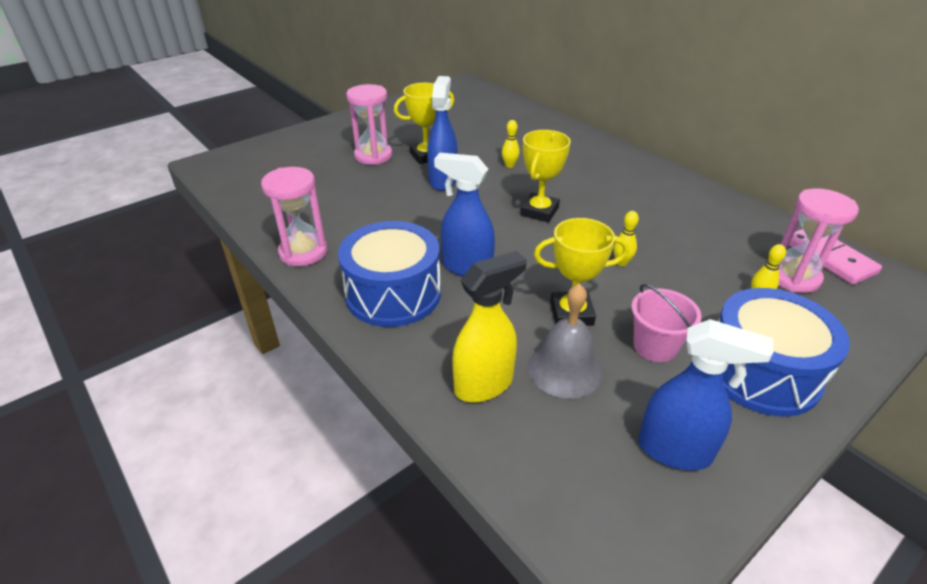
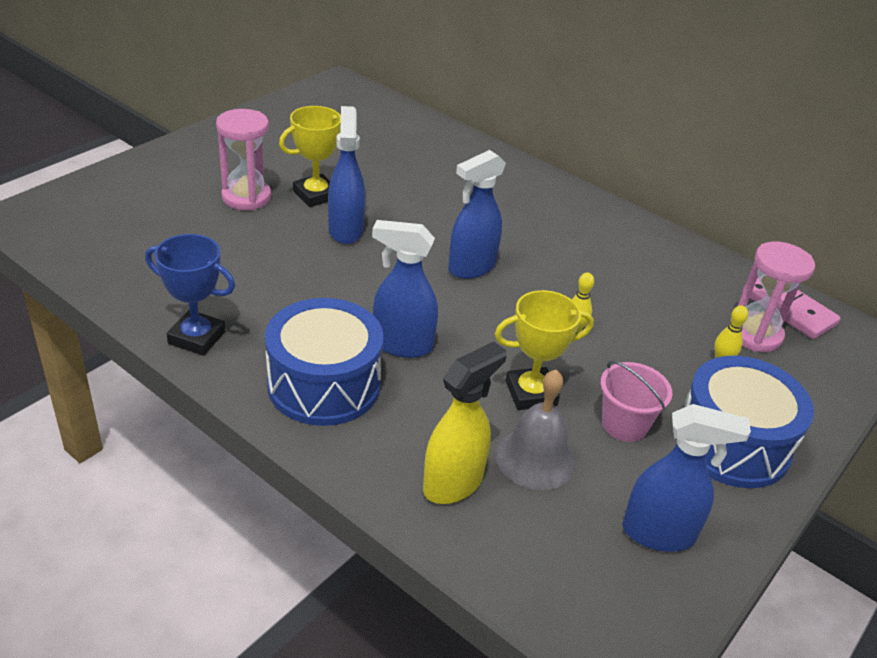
camera: 15 degrees left, 0 degrees up
pink hourglass [261,167,327,266] -> blue trophy [145,234,235,356]
yellow bowling pin [502,120,520,168] -> none
yellow trophy [520,130,571,223] -> blue spray bottle [448,150,506,279]

